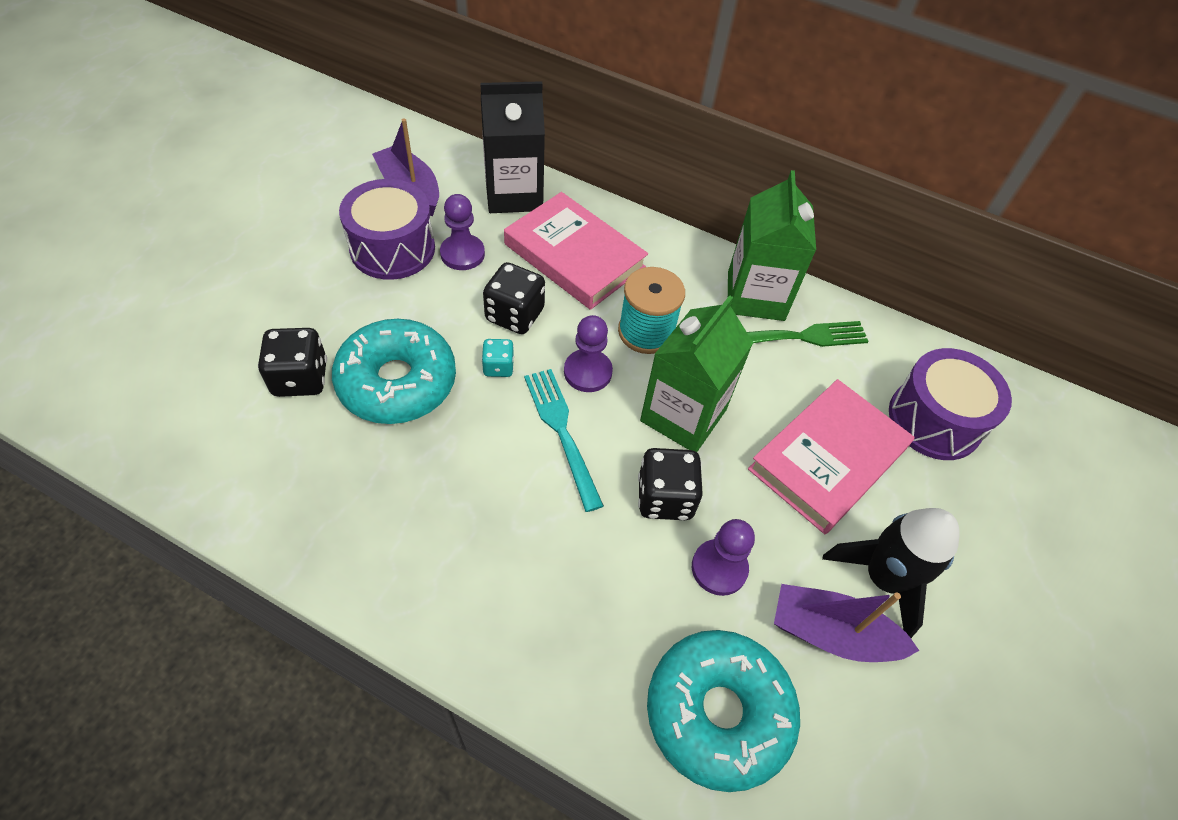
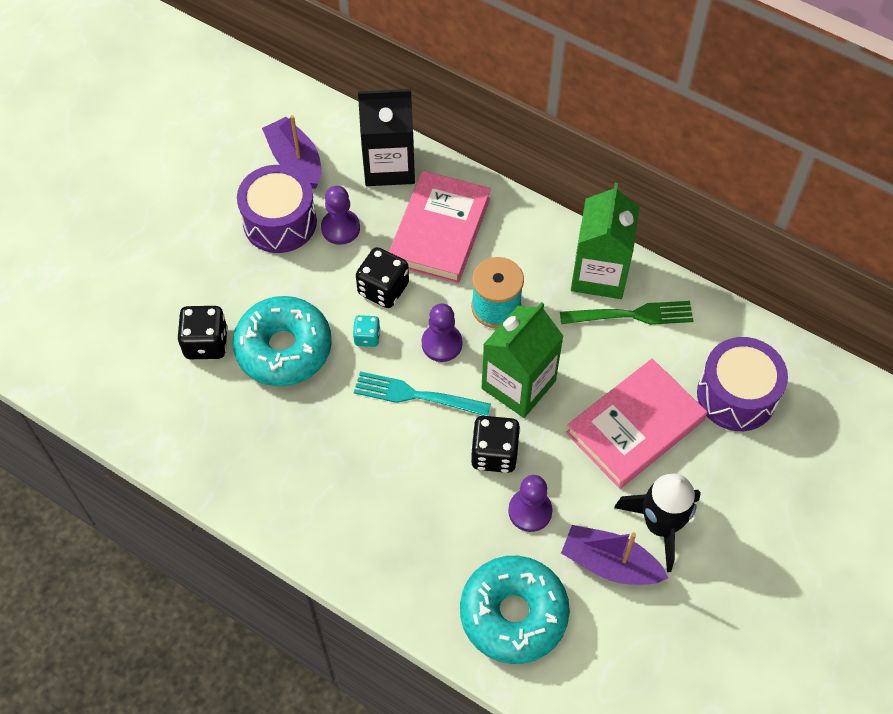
camera: 10 degrees right, 5 degrees up
pink book [504,192,648,310] -> pink book turned 60 degrees clockwise [389,171,491,284]
turquoise fork [524,369,604,512] -> turquoise fork turned 60 degrees counterclockwise [354,371,491,416]

